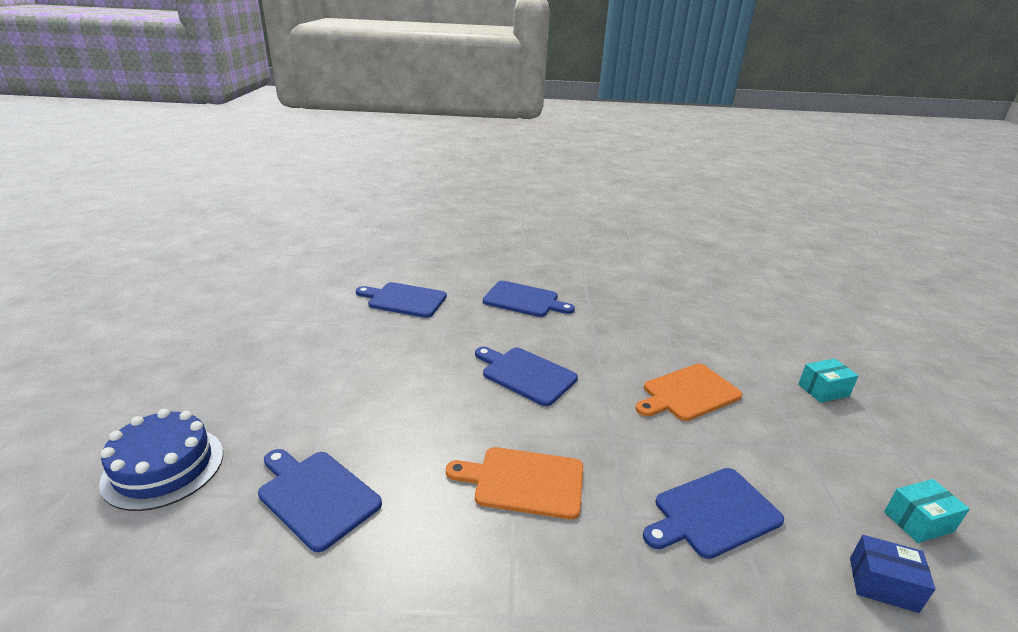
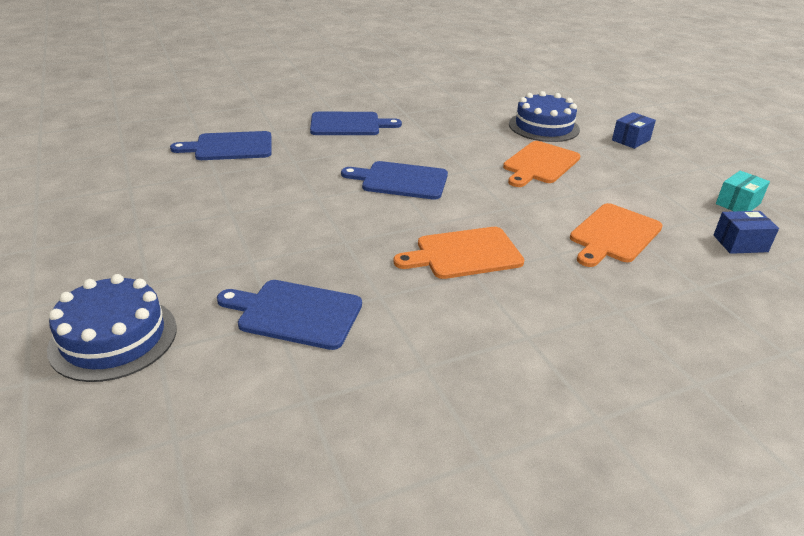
camera: 25 degrees left, 5 degrees up
blue cutting board [643,468,784,559] -> orange cutting board [570,203,663,267]
turquoise box [798,358,859,403] -> blue box [612,112,656,149]
none -> blue cake [509,91,580,142]

